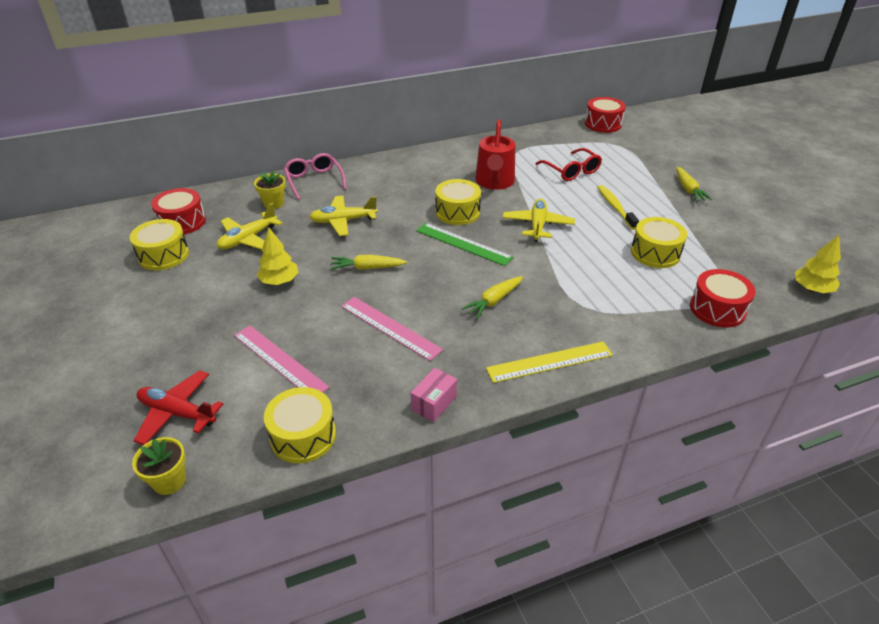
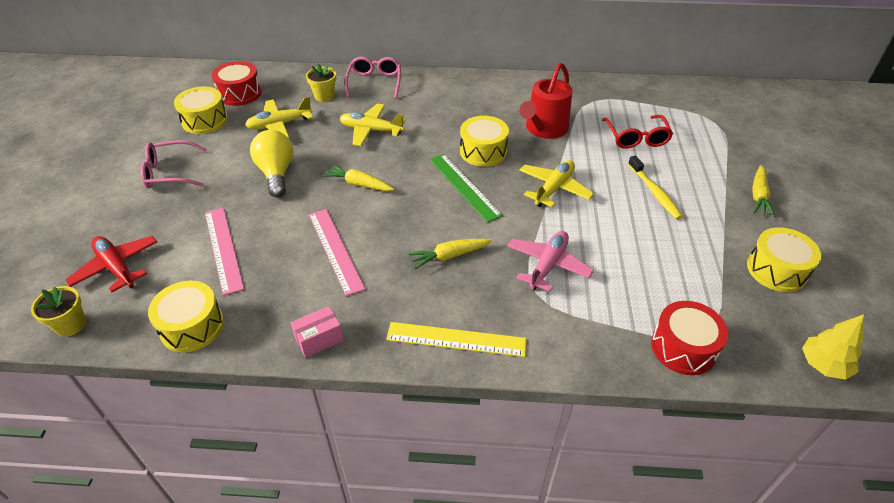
camera: 25 degrees right, 5 degrees up
yellow tree [257,227,299,285] -> yellow light bulb [250,130,293,198]
red drum [585,97,626,133] -> none
yellow toothbrush [597,185,639,230] -> yellow toothbrush turned 150 degrees clockwise [628,156,683,220]
yellow drum [631,217,687,268] -> yellow drum moved to [747,227,821,292]
none -> pink glasses [141,140,207,189]
none -> pink plane [507,231,594,292]

